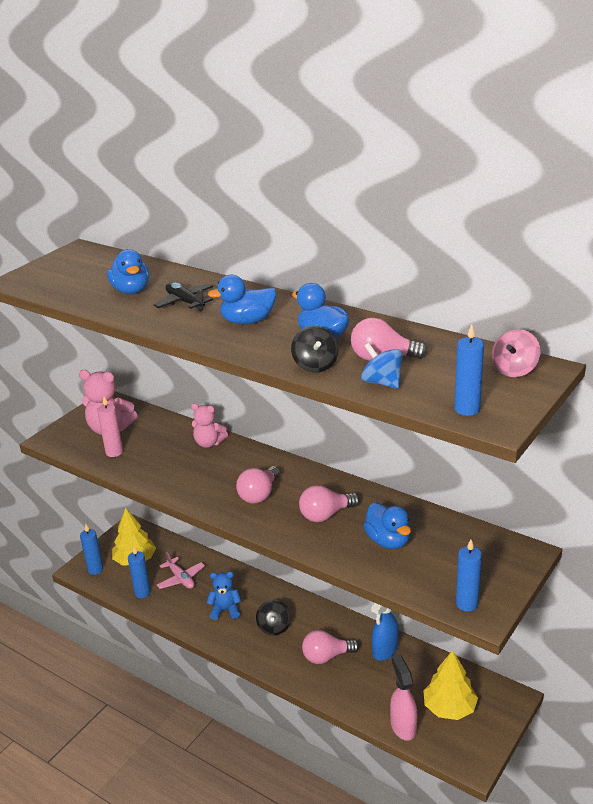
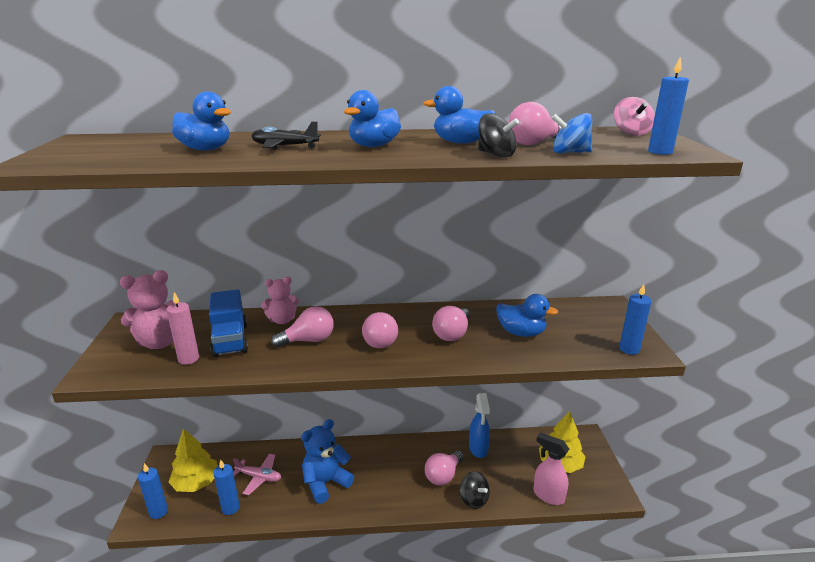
camera: 40 degrees left, 5 degrees down
blue teddy bear [207,572,241,620] -> blue teddy bear [301,419,354,504], size x1.52
black spinning top [256,600,291,635] -> black spinning top moved to [460,471,490,509]
none -> blue truck [209,289,248,357]
none -> pink light bulb [271,306,334,348]

